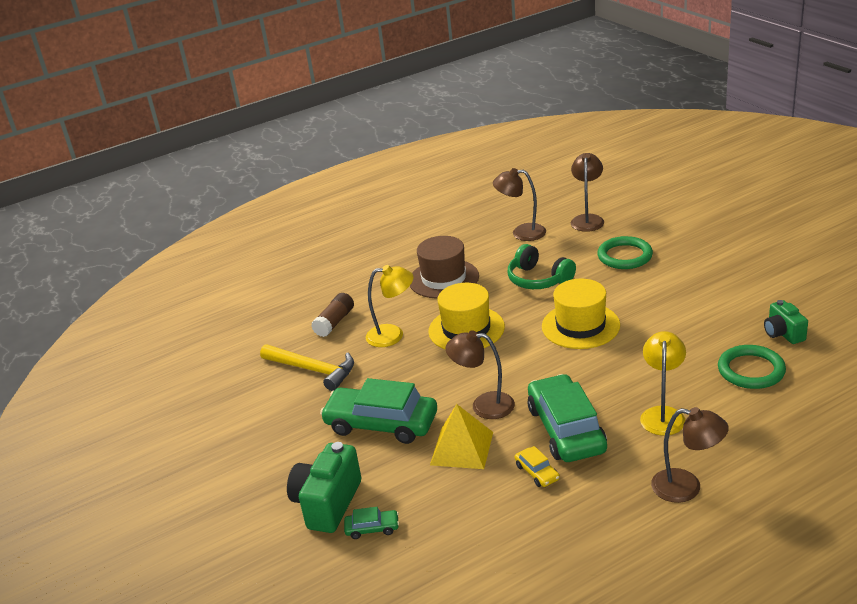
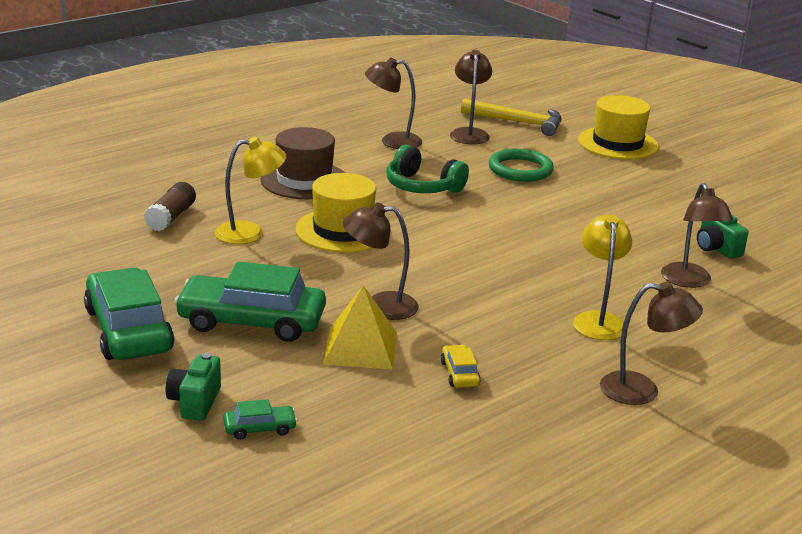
camera: 15 degrees left, 5 degrees down
yellow hammer [260,344,354,391] -> yellow hammer moved to [461,98,562,136]
green camera [287,442,361,533] -> green camera [165,353,221,421], size x0.61
yellow car [515,446,560,487] -> yellow car turned 150 degrees counterclockwise [441,345,481,388]
green car [528,374,607,462] -> green car moved to [84,268,174,360]
yellow hat [542,279,620,349] -> yellow hat moved to [578,95,659,159]
green ring [718,345,786,389] -> brown lamp [661,183,733,288]

